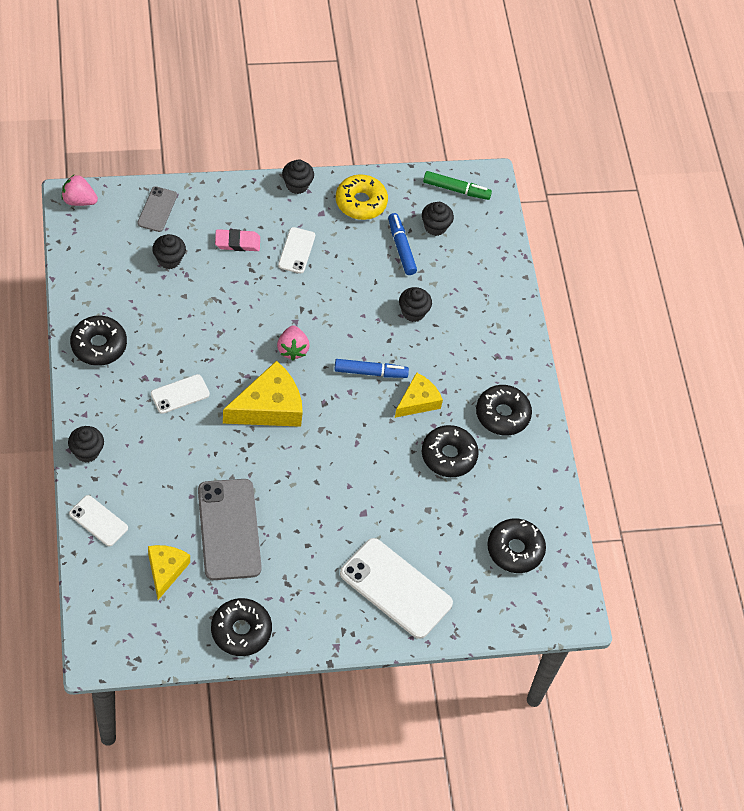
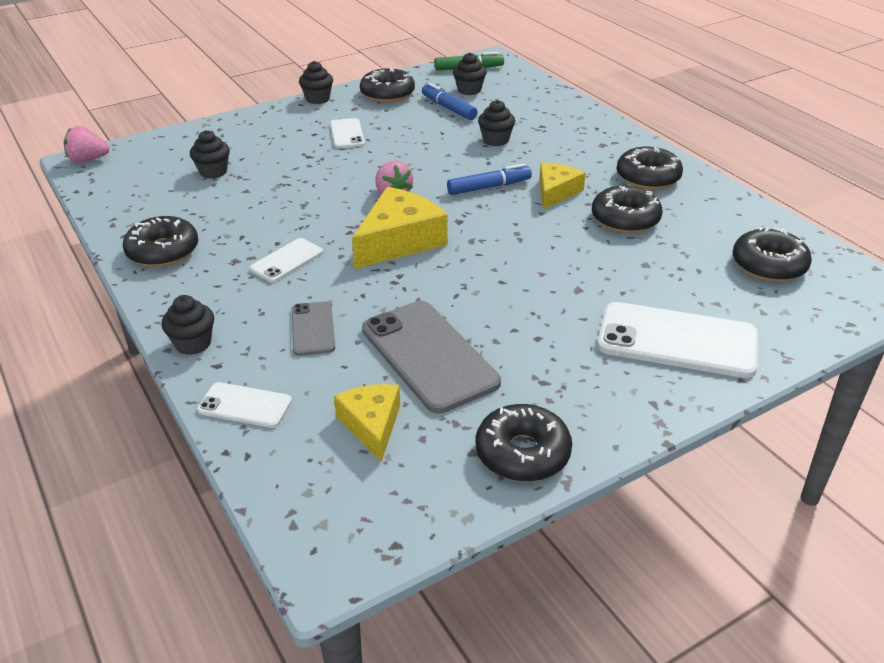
camera: 15 degrees left, 20 degrees down
grey phone [137,186,177,232] -> grey phone moved to [292,301,335,356]
pink eraser [215,229,260,251] -> none
yellow donut [336,174,388,220] -> black donut [360,68,415,103]

